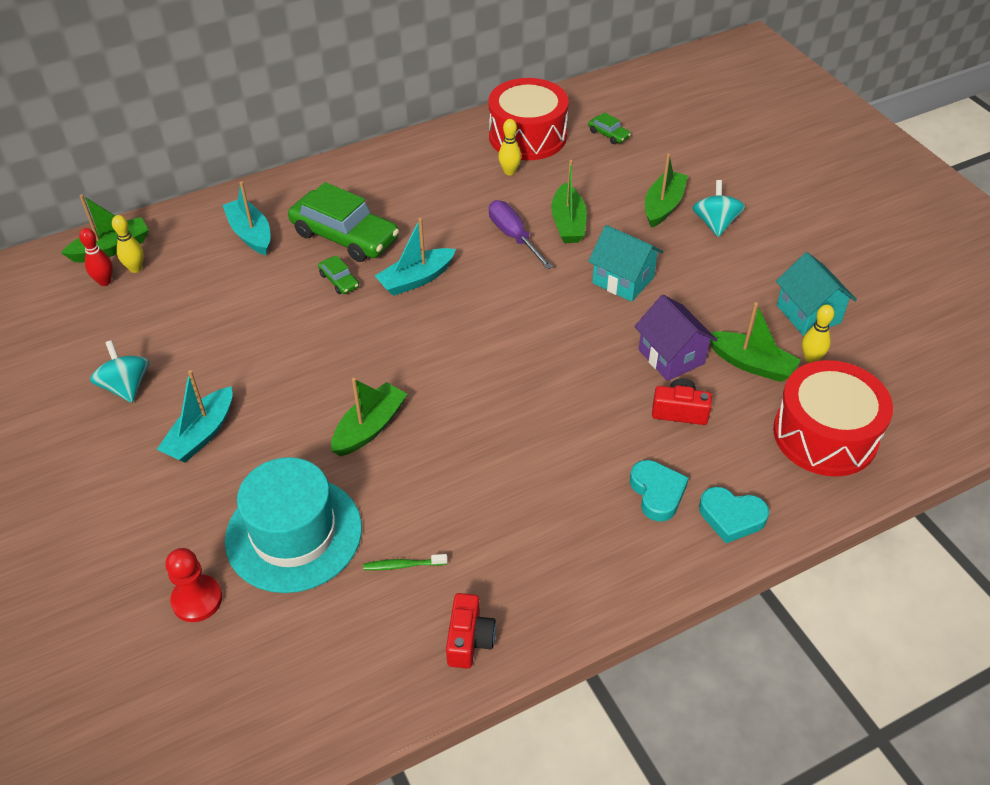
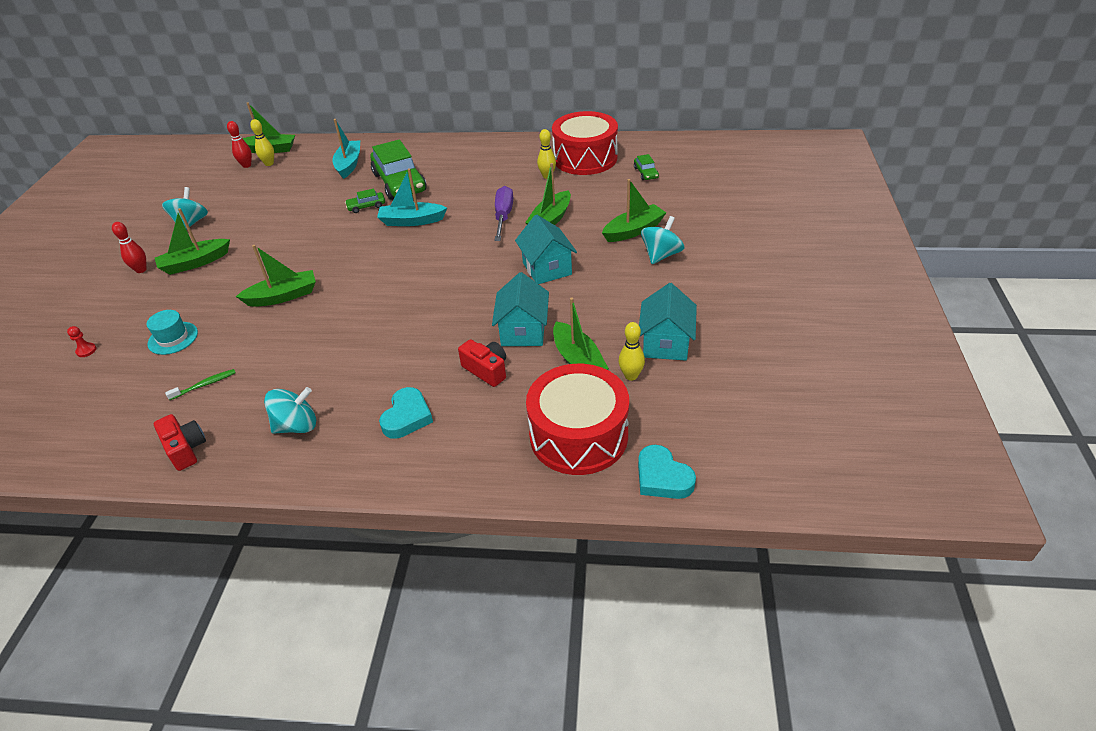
camera: 35 degrees right, 5 degrees down
turquoise boat [157,370,233,463] -> green boat [155,208,230,275]
red pawn [166,548,222,622] -> red pawn [67,326,96,357], size x0.52
turquoise hat [225,457,362,593] -> turquoise hat [146,310,198,355], size x0.47
green car [318,255,359,294] -> green car turned 75 degrees clockwise [345,188,385,213]
green toothbrush [363,554,447,570] -> green toothbrush turned 120 degrees clockwise [165,369,236,400]
red camera [446,593,496,669] -> red camera turned 75 degrees counterclockwise [154,414,206,471]
purple house [634,295,717,381] -> turquoise house [492,272,549,346]
turquoise heart [699,487,769,543] -> turquoise heart moved to [638,445,696,499]
none -> red bowling pin [112,222,147,273]
none -> turquoise spinning top [264,387,316,434]

